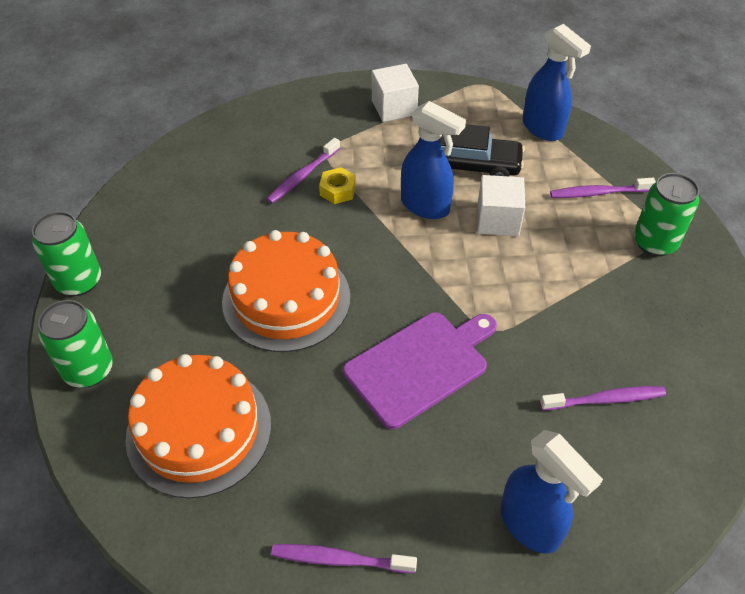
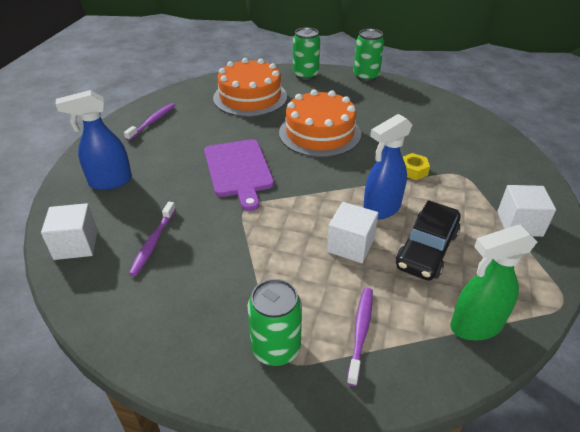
camera: 110 degrees right, 10 degrees down
purple toothbrush [267,138,340,203] -> none
blue spray bottle [523,24,591,141] -> green spray bottle [450,225,537,341]
none -> white cube [41,203,98,260]

